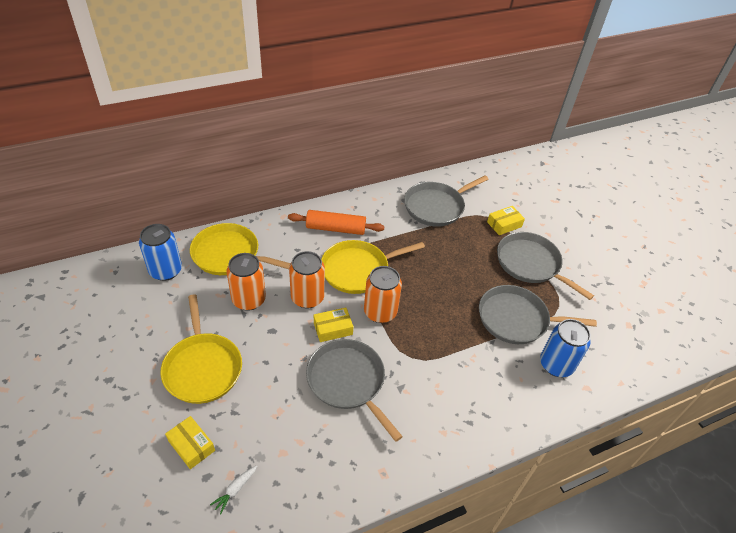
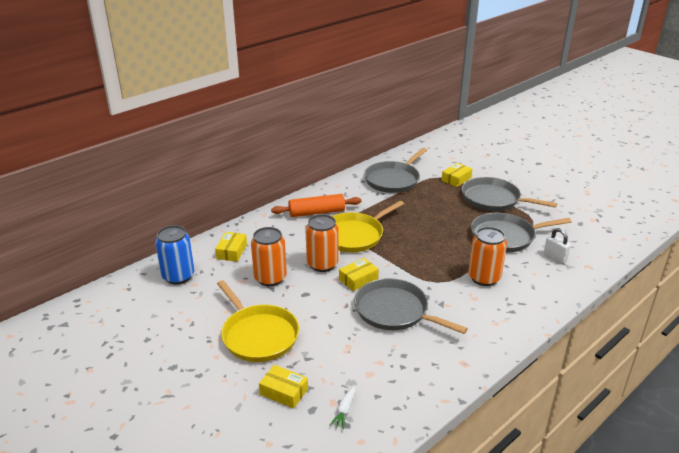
camera: 15 degrees left, 15 degrees down
yellow pan [190,223,290,275] -> yellow box [215,232,247,262]
orange can [364,266,402,323] -> orange can moved to [468,227,507,286]
blue can [540,319,591,377] -> white padlock [544,228,571,264]

